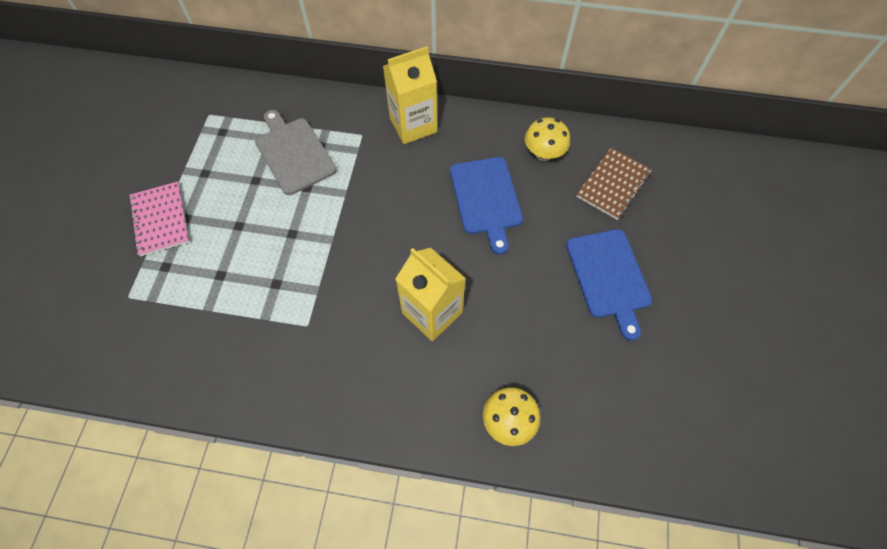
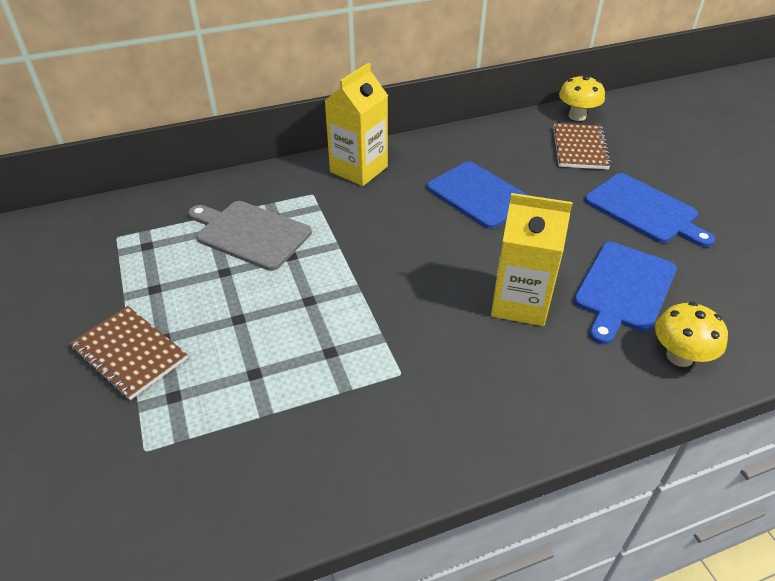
camera: 30 degrees left, 20 degrees down
pink notebook [128,182,190,256] -> brown notebook [70,306,188,400]
yellow mushroom [525,117,570,161] -> yellow mushroom moved to [559,75,605,121]
none -> blue cutting board [574,242,677,344]

